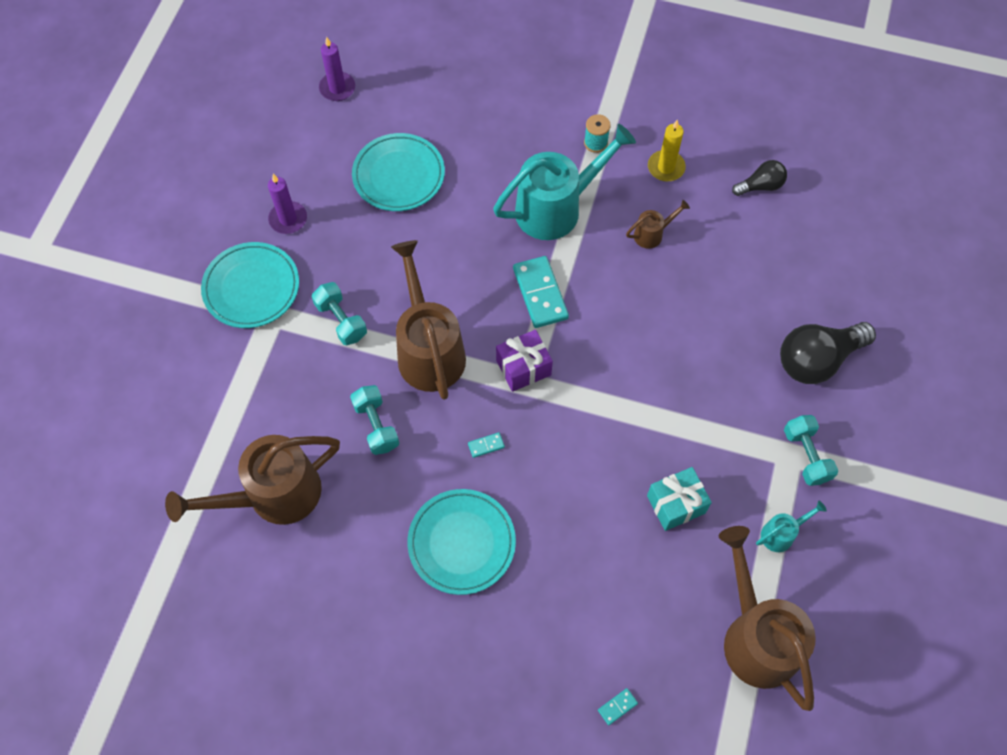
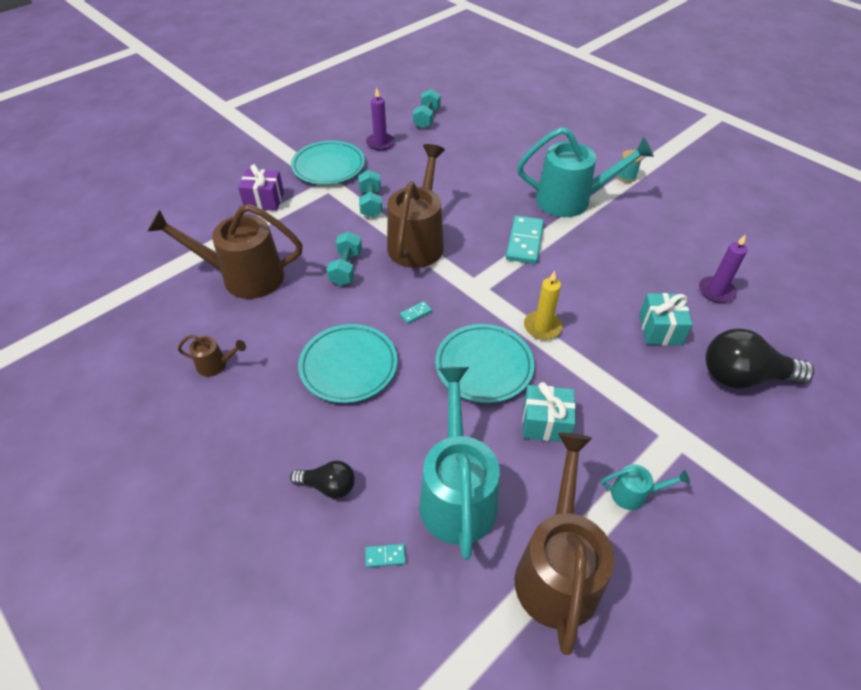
camera: 30 degrees right, 15 degrees down
purple candle [319,37,355,101] -> purple candle moved to [699,234,747,303]
turquoise plate [352,133,445,211] -> turquoise plate moved to [435,324,534,403]
turquoise domino [468,432,505,458] -> turquoise domino turned 45 degrees counterclockwise [400,301,432,324]
purple gift [496,330,553,392] -> purple gift moved to [238,164,284,211]
brown watering can [626,200,690,249] -> brown watering can moved to [178,335,246,377]
yellow candle [648,120,686,181] -> yellow candle moved to [524,271,562,340]
black light bulb [732,160,787,196] -> black light bulb moved to [290,461,355,499]
turquoise dumbbell [784,415,838,486] -> turquoise dumbbell moved to [413,89,441,129]
none -> turquoise watering can [419,367,500,560]
none -> turquoise gift [639,293,693,345]

